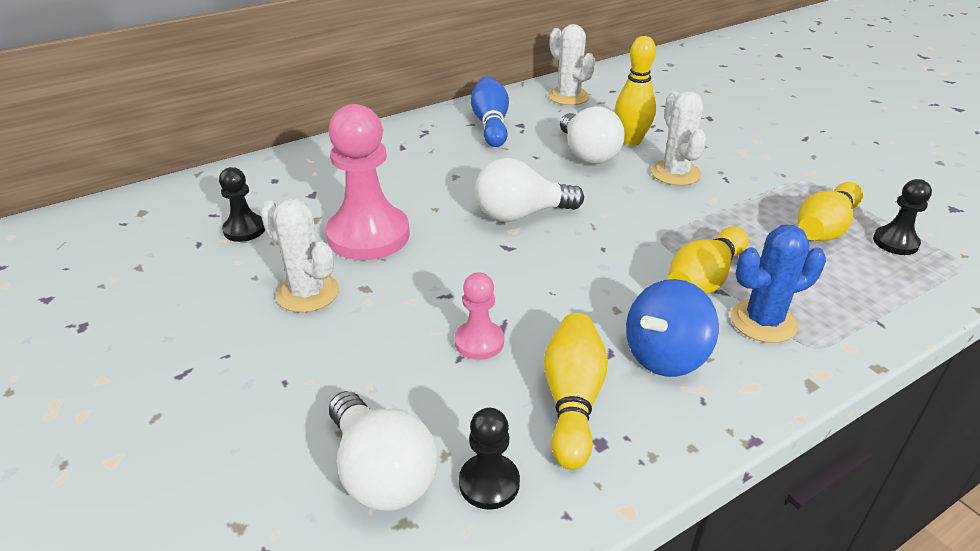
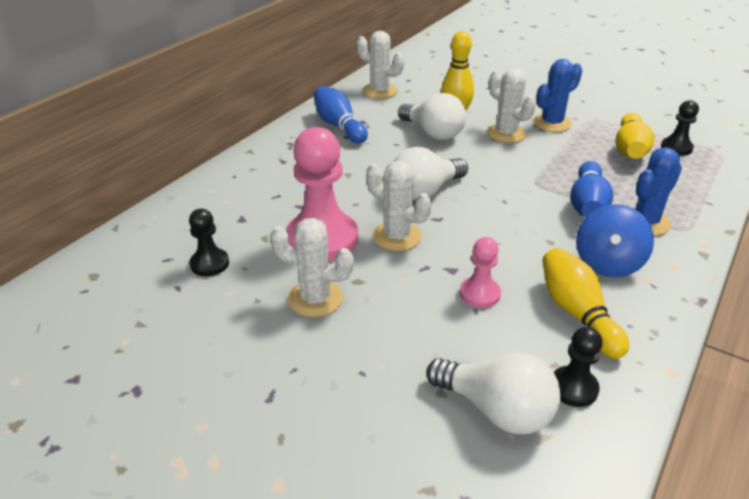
camera: 25 degrees left, 0 degrees up
yellow bowling pin [667,227,749,294] -> blue bowling pin [570,161,613,217]
none -> white cactus [367,161,432,251]
none -> blue cactus [533,59,582,132]

